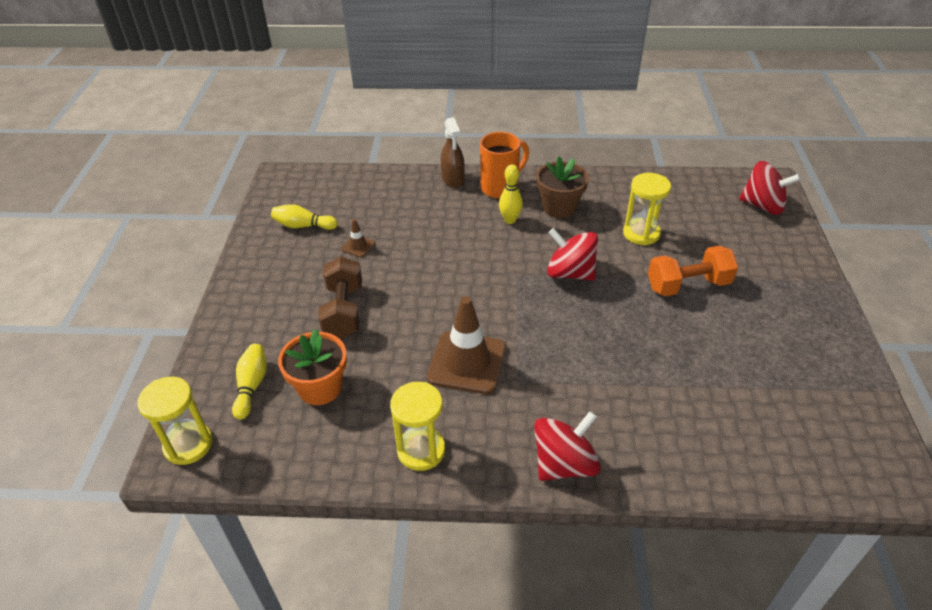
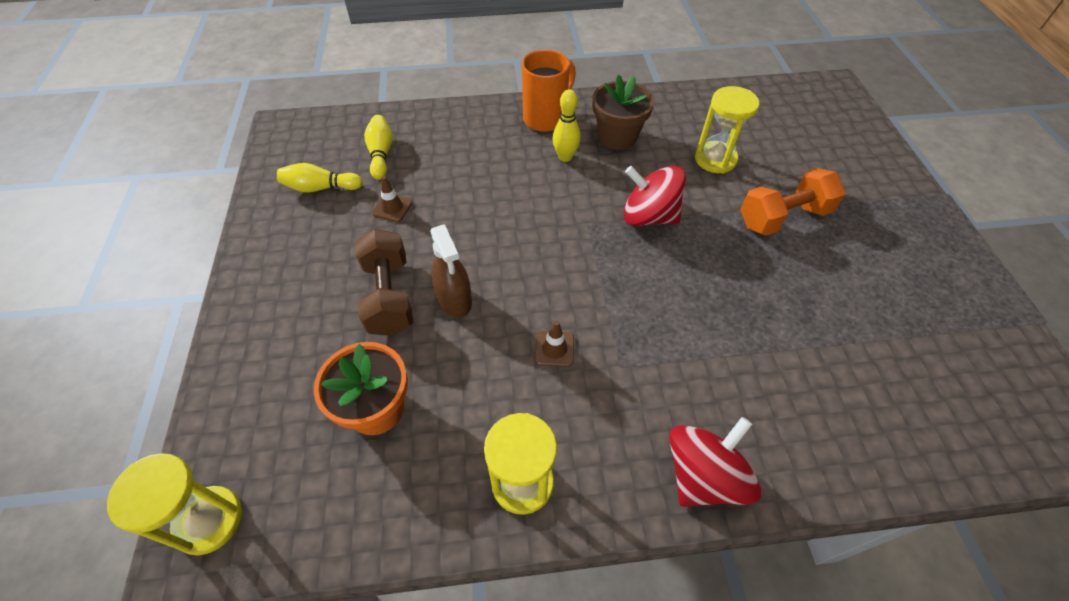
camera: 10 degrees left, 10 degrees up
yellow bowling pin [232,344,267,420] -> yellow bowling pin moved to [364,115,393,180]
brown traffic cone [427,296,506,394] -> brown traffic cone [535,320,574,367], size x0.45
brown spray bottle [441,117,465,188] -> brown spray bottle moved to [430,225,472,318]
red spinning top [739,161,801,215] -> none

